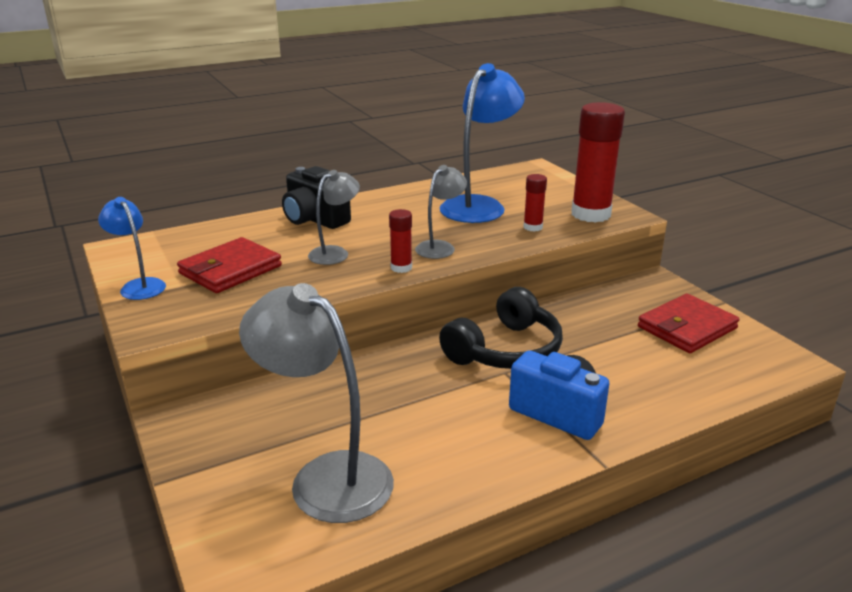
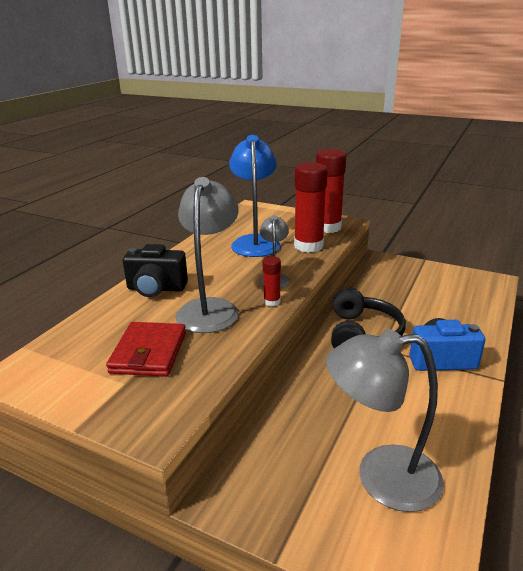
camera: 35 degrees left, 0 degrees up
blue lamp [98,197,166,300] -> none
grey lamp [308,170,360,265] -> grey lamp [176,177,239,333], size x1.83
red glue stick [523,174,547,232] -> red glue stick [294,162,328,253], size x2.10
red wallet [638,294,739,353] -> none

